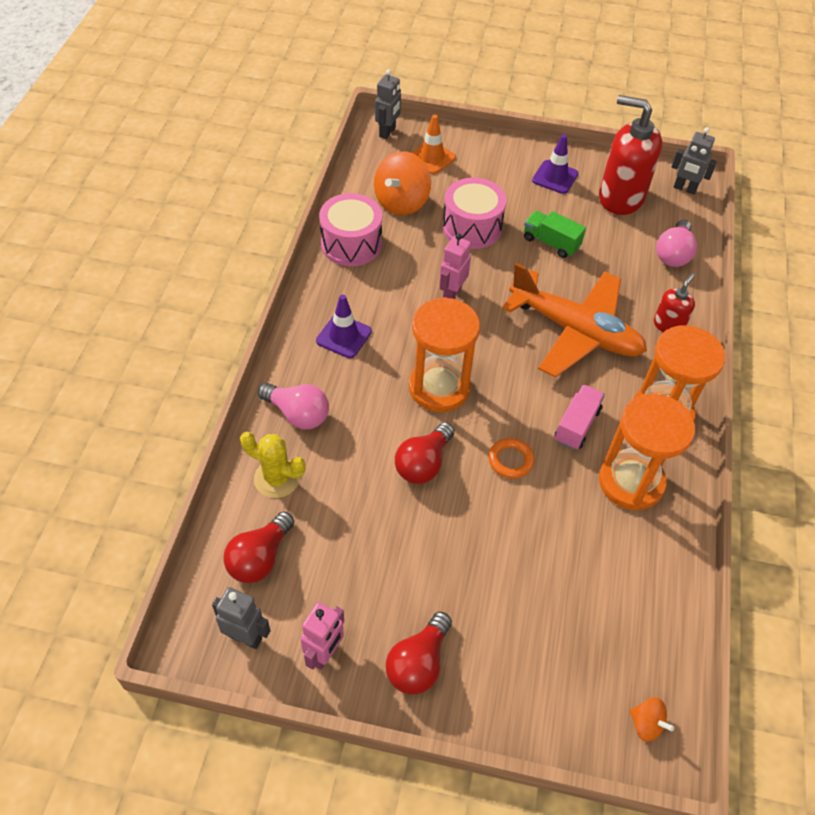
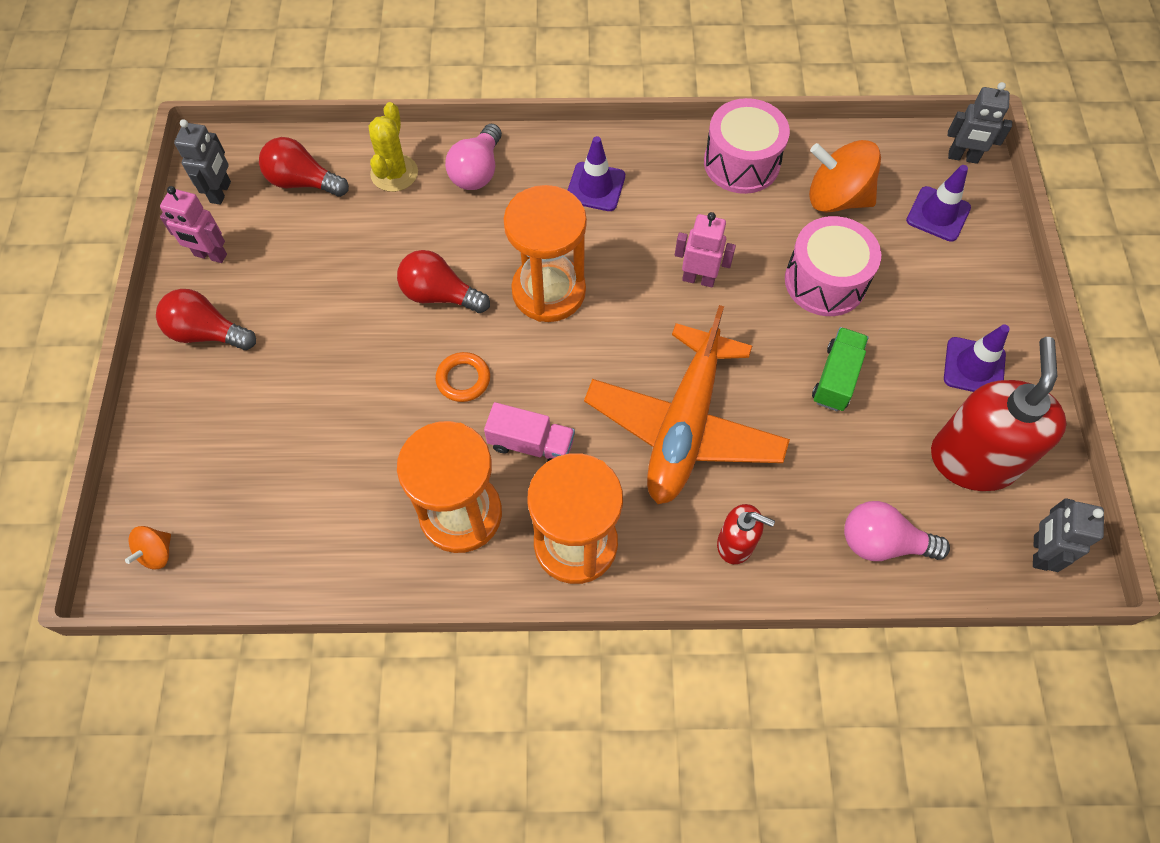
camera: 80 degrees right, 10 degrees up
orange traffic cone [411,114,456,174] -> purple traffic cone [906,165,971,242]

